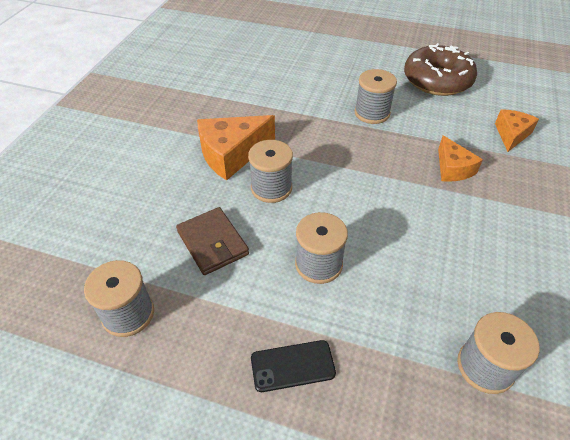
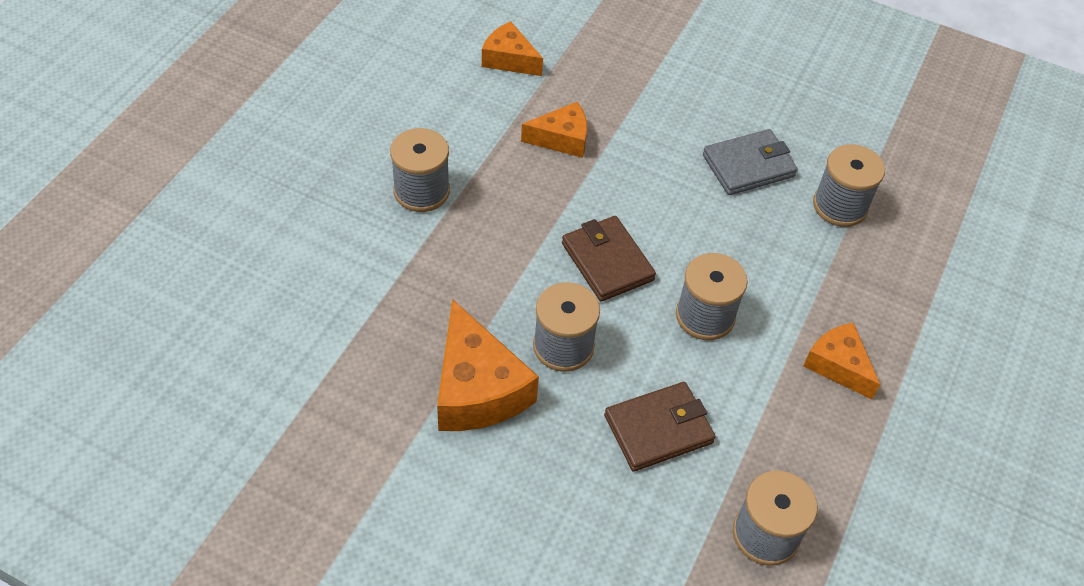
camera: 85 degrees left, 5 degrees up
black phone [251,340,336,392] -> orange cheese [803,323,880,399]
brown donut [404,43,477,96] -> none
none -> brown wallet [562,216,656,302]
none -> grey wallet [703,129,798,195]

